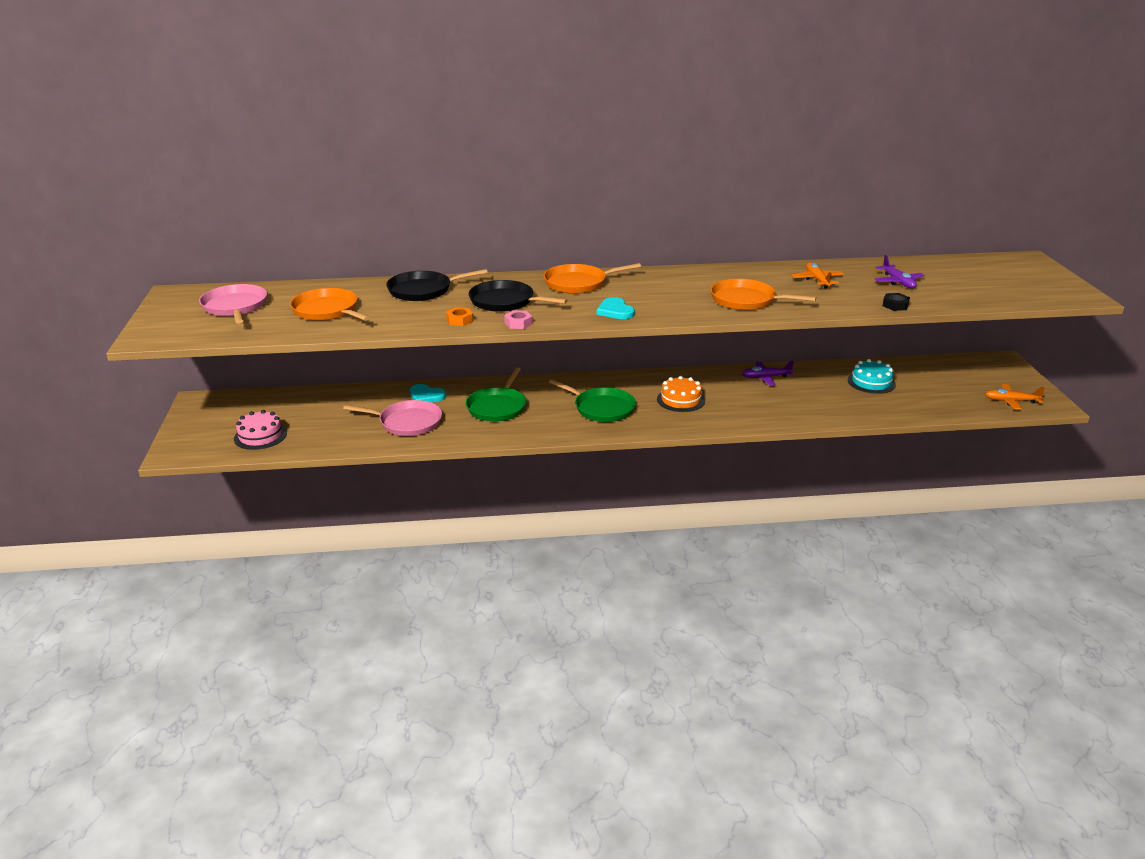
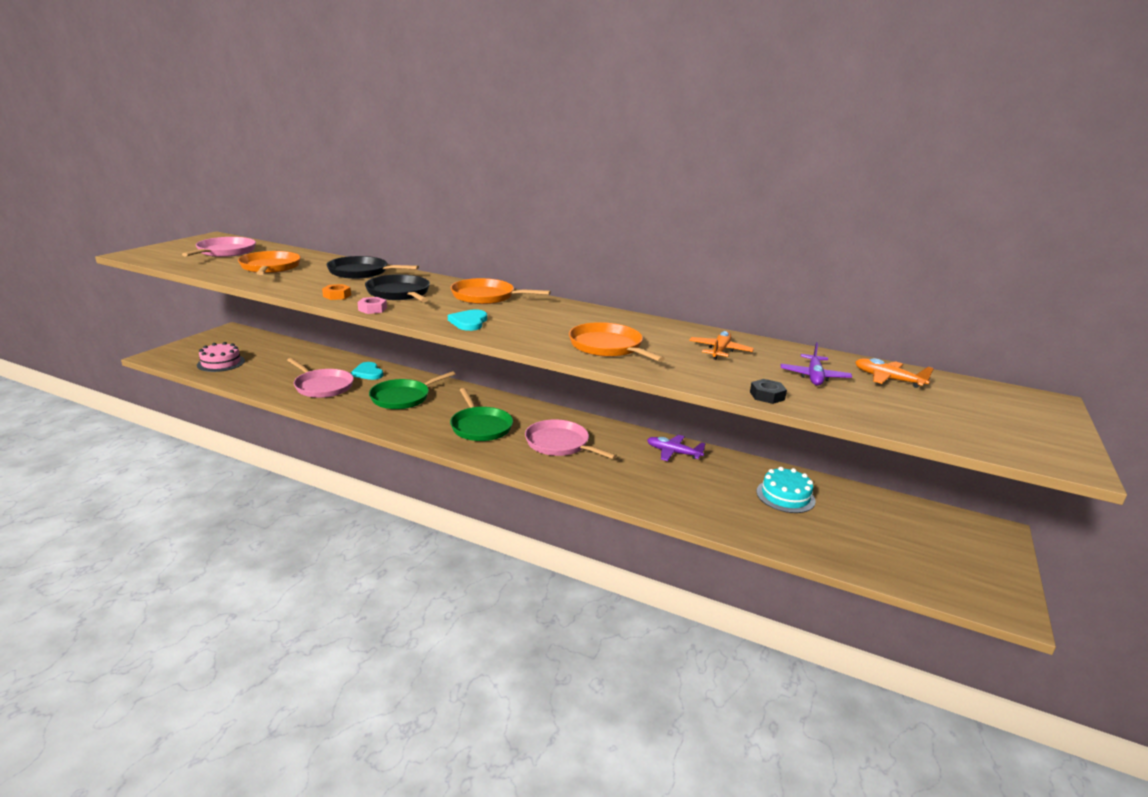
camera: 30 degrees right, 5 degrees down
orange cake [657,376,705,412] -> pink pan [525,420,617,459]
orange plane [985,384,1045,410] -> orange plane moved to [855,358,934,388]

